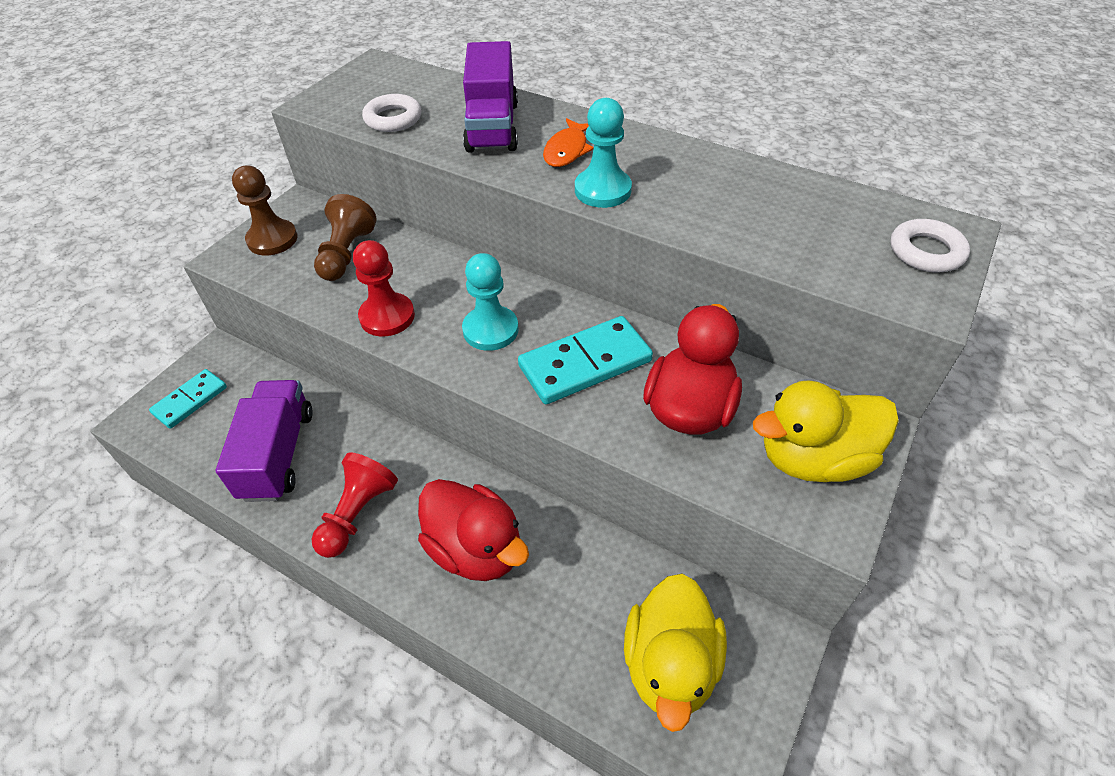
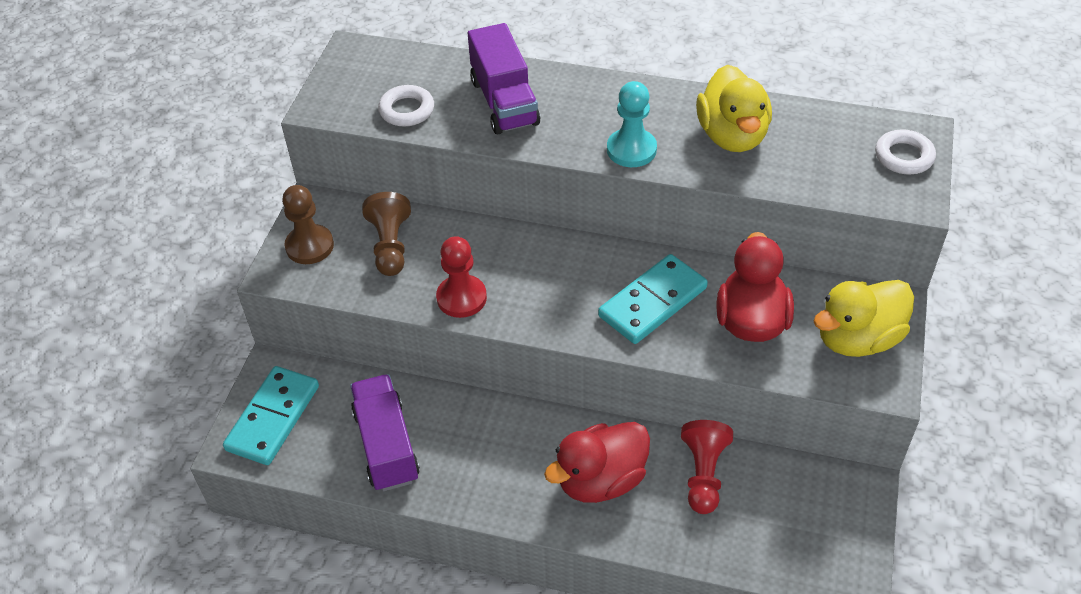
camera: 15 degrees left, 0 degrees up
turquoise domino [149,369,227,429] -> turquoise domino [223,366,319,465], size x1.58
red pawn [312,452,398,558] -> red pawn moved to [681,420,733,514]
red duck [418,479,529,581] -> red duck turned 120 degrees clockwise [544,422,650,503]
turquoise pawn [462,253,518,351] -> none
orange fish [543,118,594,167] -> none
yellow duck [624,574,727,732] -> yellow duck moved to [696,65,772,152]

